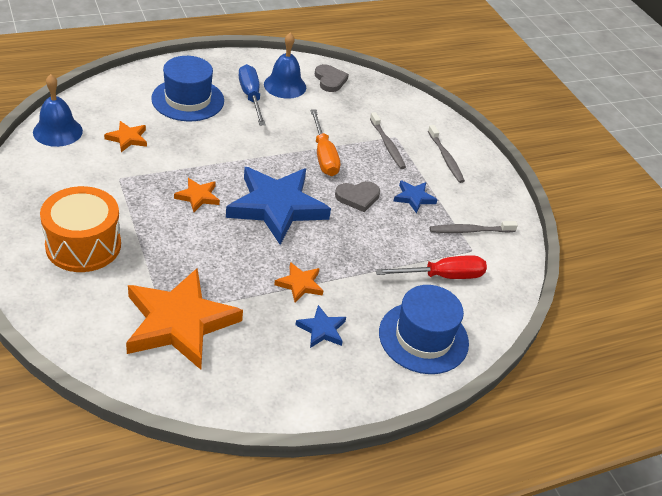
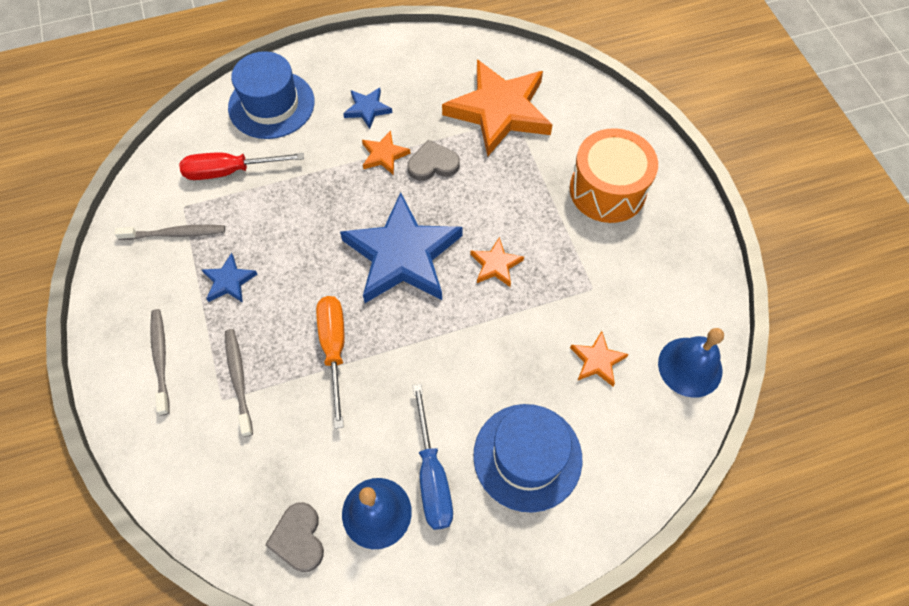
camera: 170 degrees left, 20 degrees up
grey heart [335,181,380,212] -> grey heart moved to [408,140,460,181]

